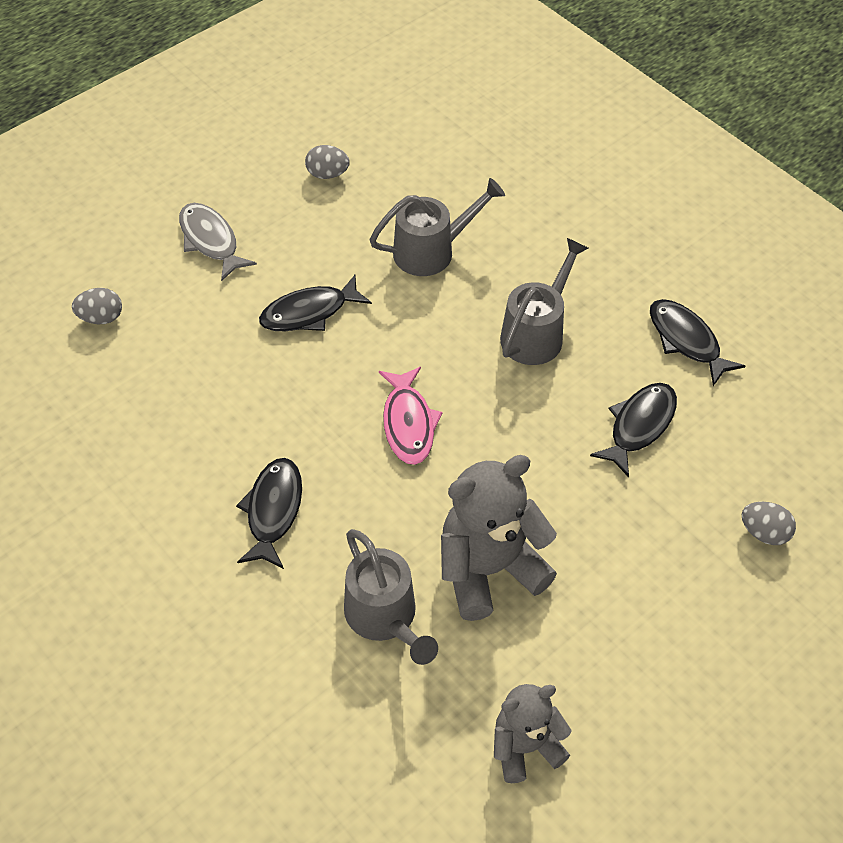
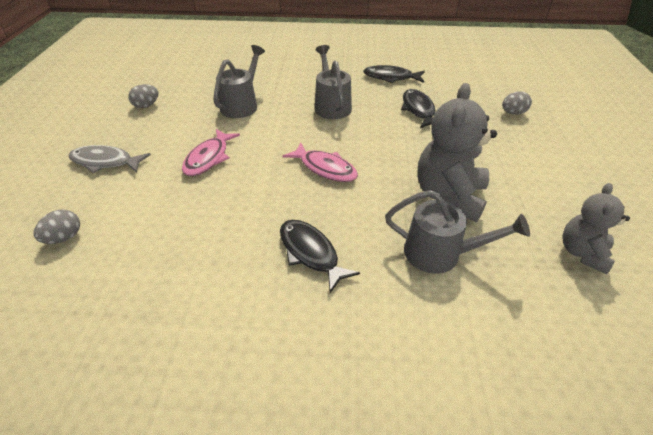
camera: 45 degrees left, 10 degrees down
black fish [259,275,372,331] -> pink fish [182,129,240,176]

